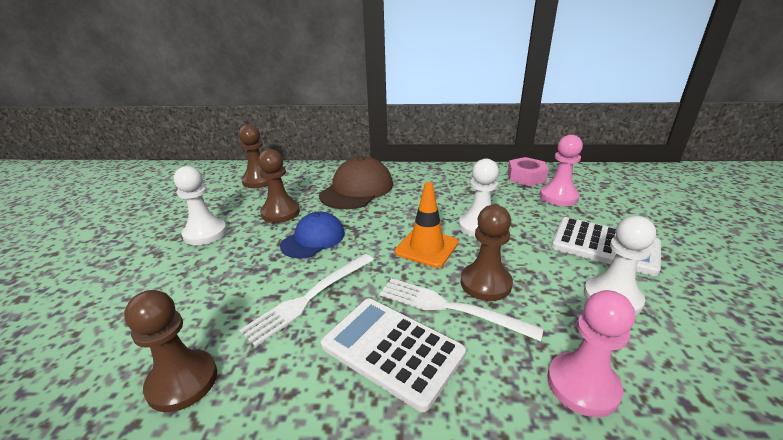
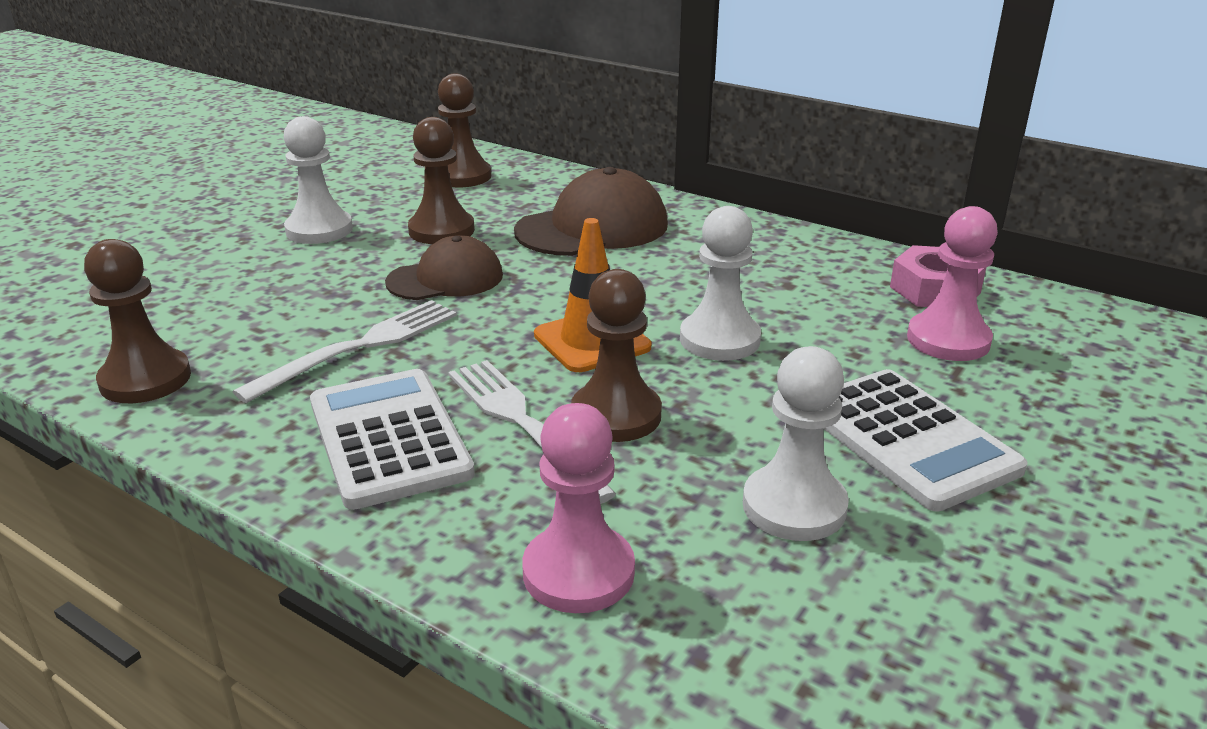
camera: 30 degrees right, 0 degrees up
white fork [239,254,374,347] -> white fork turned 150 degrees clockwise [233,300,457,403]
blue cap [280,211,345,258] -> brown cap [385,235,503,300]

